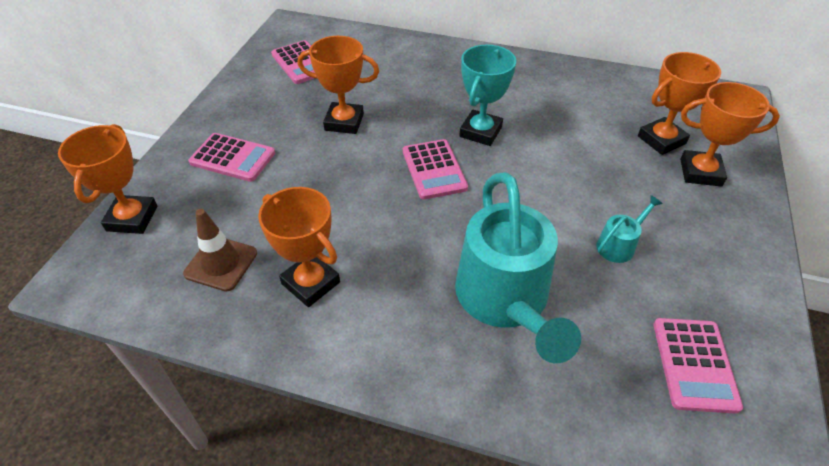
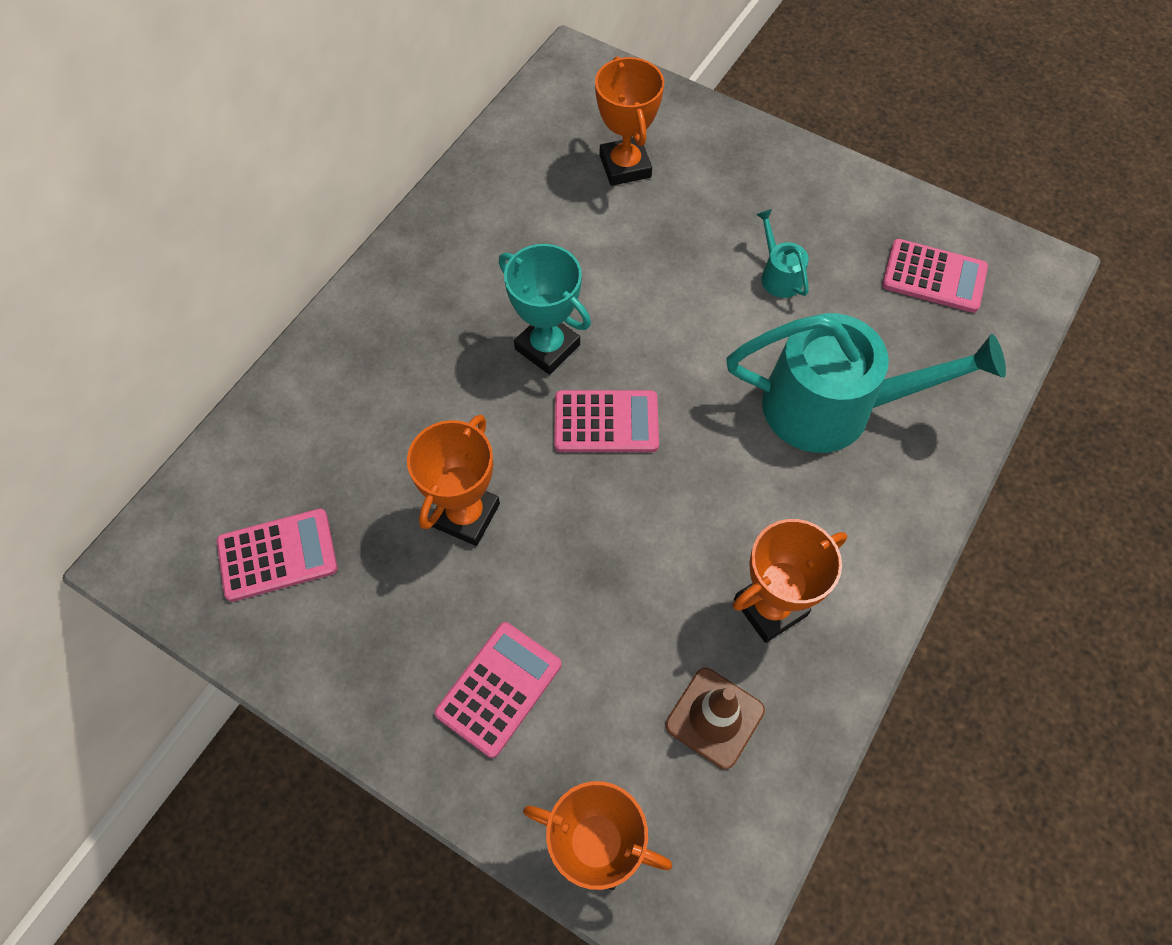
camera: 75 degrees left, 15 degrees up
orange trophy [680,82,780,187] -> none

